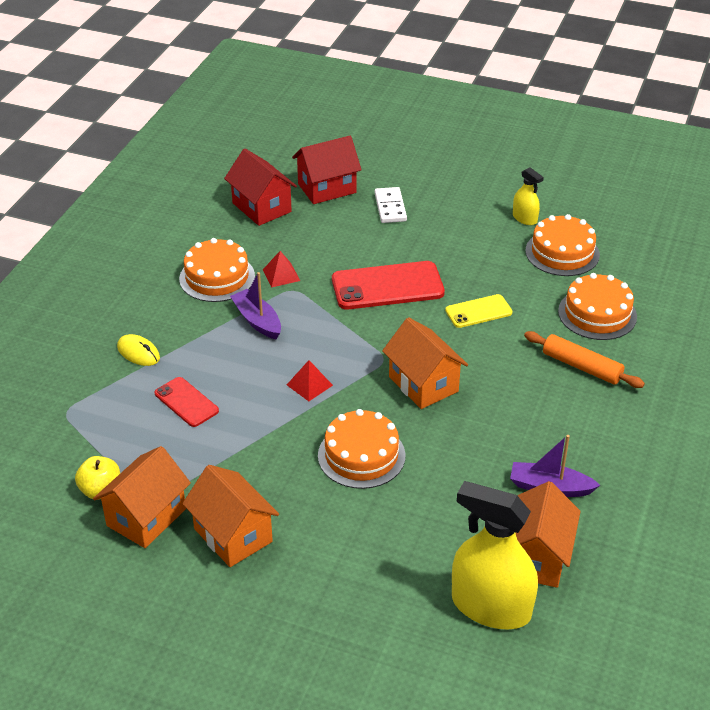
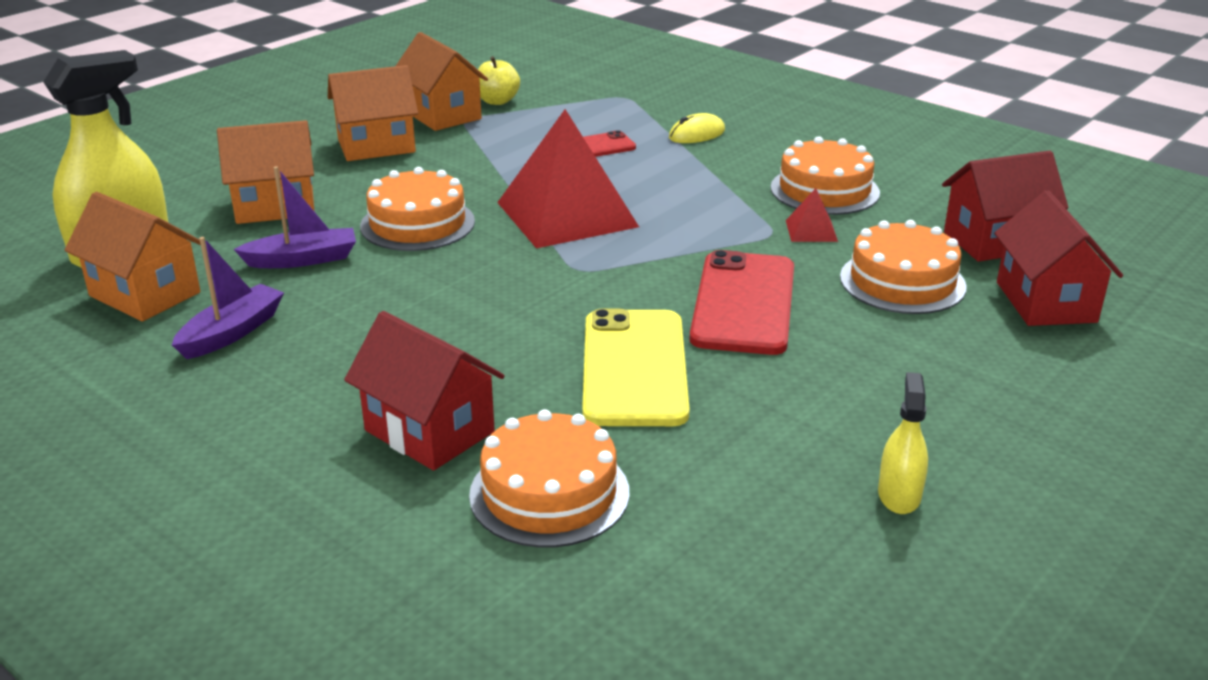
camera: 110 degrees right, 10 degrees down
purple boat [230,272,281,339] -> purple boat moved to [234,166,356,268]
red pyramid [287,360,333,401] -> red pyramid [497,109,639,248], size x2.42
white domino [375,187,407,223] -> none
orange house [382,317,468,409] -> orange house moved to [217,120,314,224]
yellow phone [445,294,512,328] -> yellow phone [582,309,690,426], size x1.76
yellow spray bottle [513,167,544,225] -> yellow spray bottle turned 120 degrees clockwise [878,372,928,514]
orange rolling pin [524,331,645,388] -> red house [344,311,505,471]
orange cake [525,214,600,276] -> orange cake moved to [840,220,967,314]

